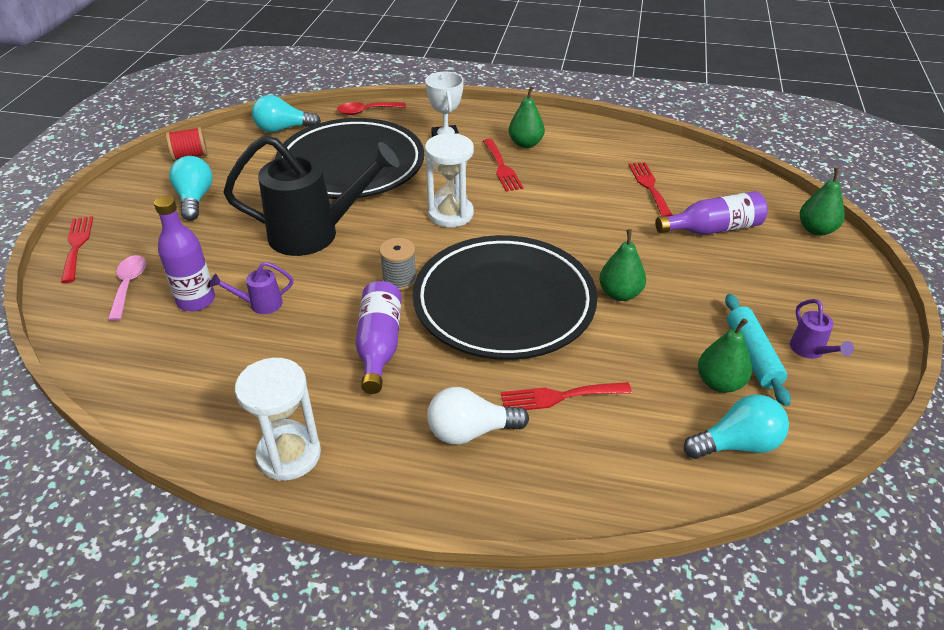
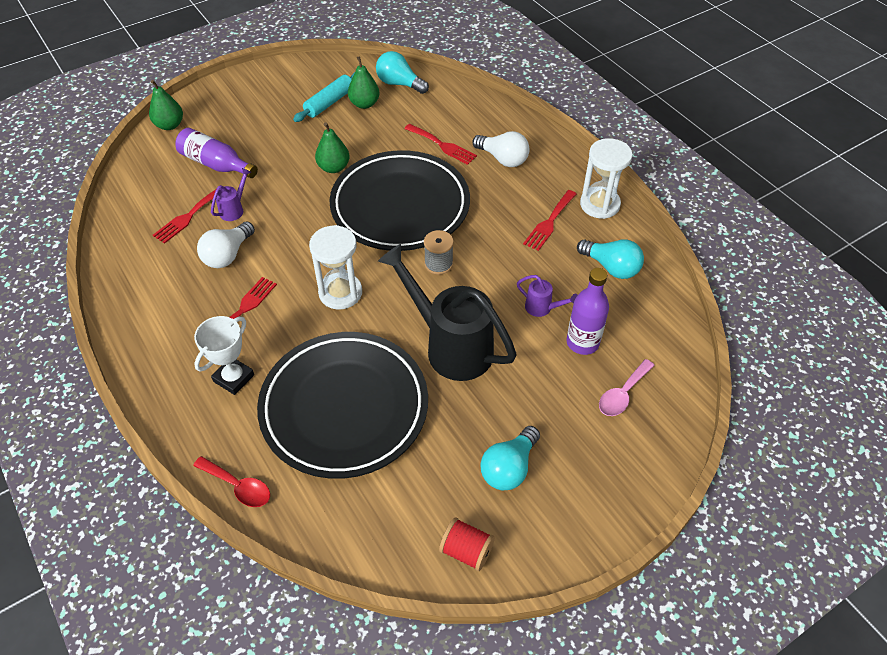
camera: 135 degrees left, 10 degrees up
red fork [61,216,93,283] -> red fork moved to [523,190,576,251]
turquoise light bulb [252,95,321,133] -> turquoise light bulb moved to [577,239,644,279]
purple bottle [355,281,402,394] -> none
green pear [509,86,545,148] -> none
purple watering can [790,299,854,359] -> purple watering can moved to [211,168,251,221]
none -> white light bulb [197,221,255,268]

